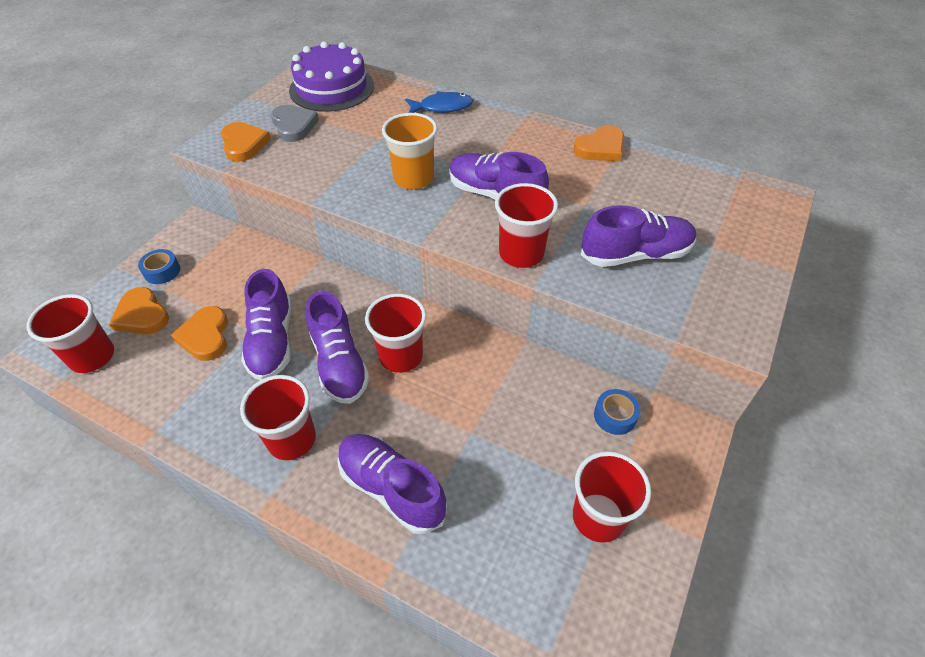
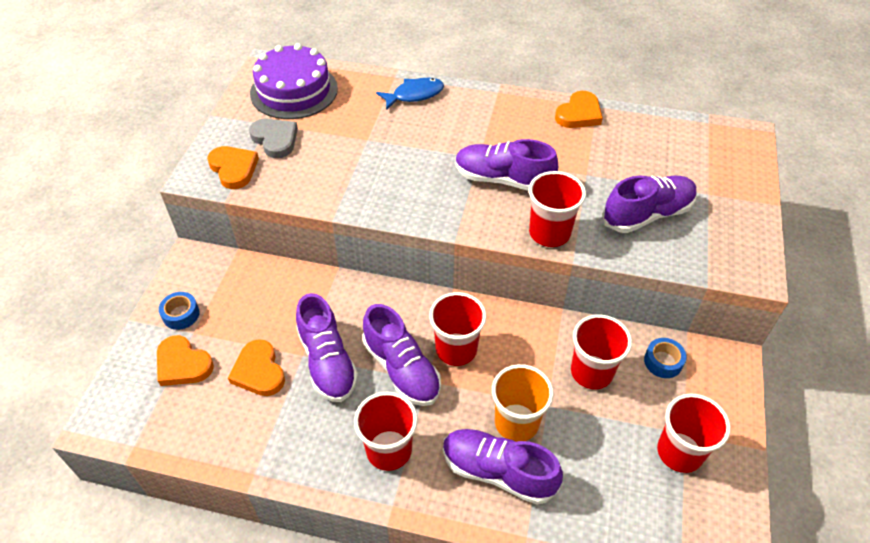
camera: 15 degrees left, 0 degrees up
red cup [27,294,114,373] -> red cup moved to [571,315,632,389]
orange cup [382,113,438,190] -> orange cup moved to [492,364,554,442]

